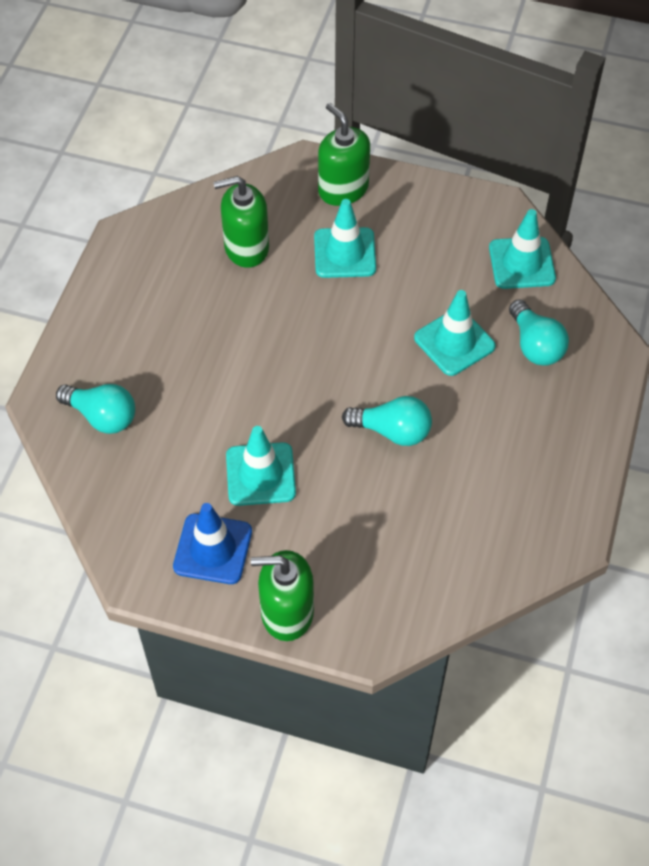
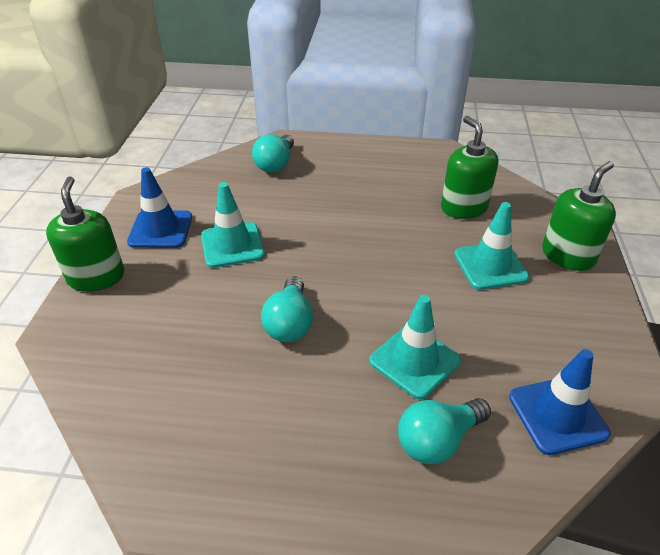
camera: 80 degrees right, 15 degrees down
turquoise traffic cone [489,209,556,289] -> blue traffic cone [509,349,610,455]

